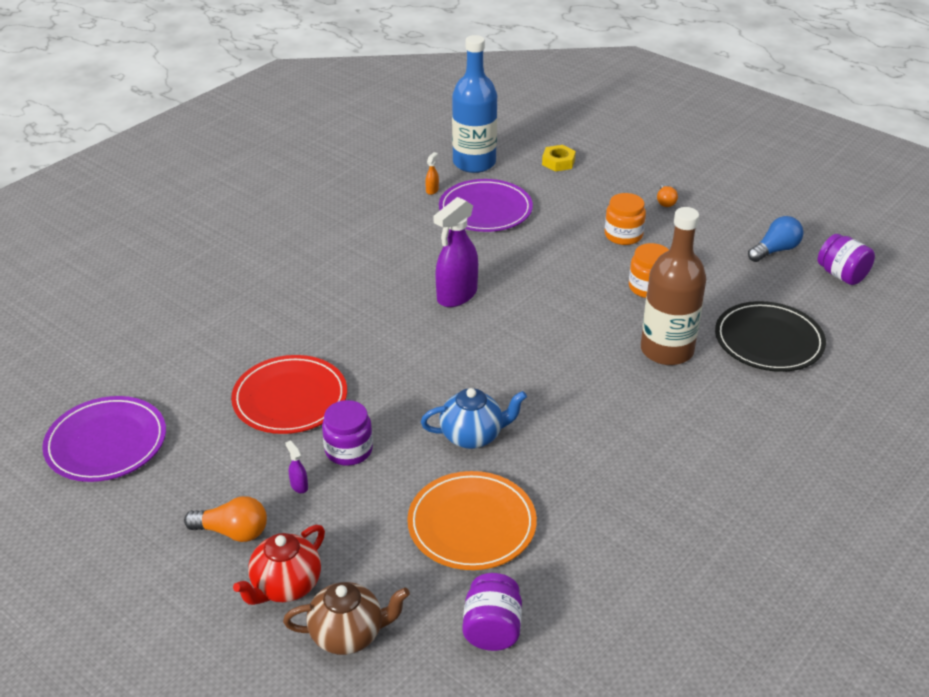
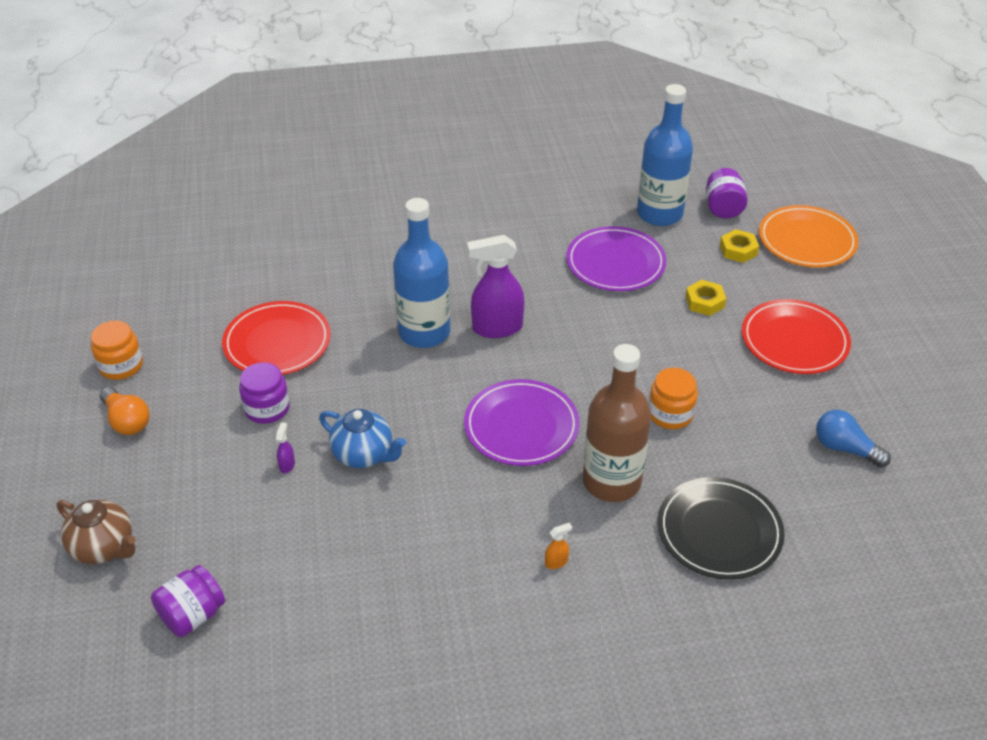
camera: 40 degrees right, 5 degrees up
purple plate [42,396,166,482] -> purple plate moved to [464,379,580,466]
red teapot [233,525,325,605] -> none
purple spray bottle [285,440,308,493] -> purple spray bottle moved to [276,422,295,473]
orange plate [407,471,537,570] -> orange plate moved to [759,205,859,268]
orange spray bottle [425,152,439,195] -> orange spray bottle moved to [545,523,572,569]
orange jar [605,193,646,245] -> orange jar moved to [91,321,143,380]
orange light bulb [657,184,678,207] -> red plate [742,299,851,374]
blue light bulb [748,216,803,262] -> blue light bulb turned 150 degrees counterclockwise [816,410,891,468]
purple jar [818,234,875,285] -> purple jar moved to [706,168,748,219]
none -> blue bottle [393,198,450,348]
none -> yellow nut [685,280,726,316]

